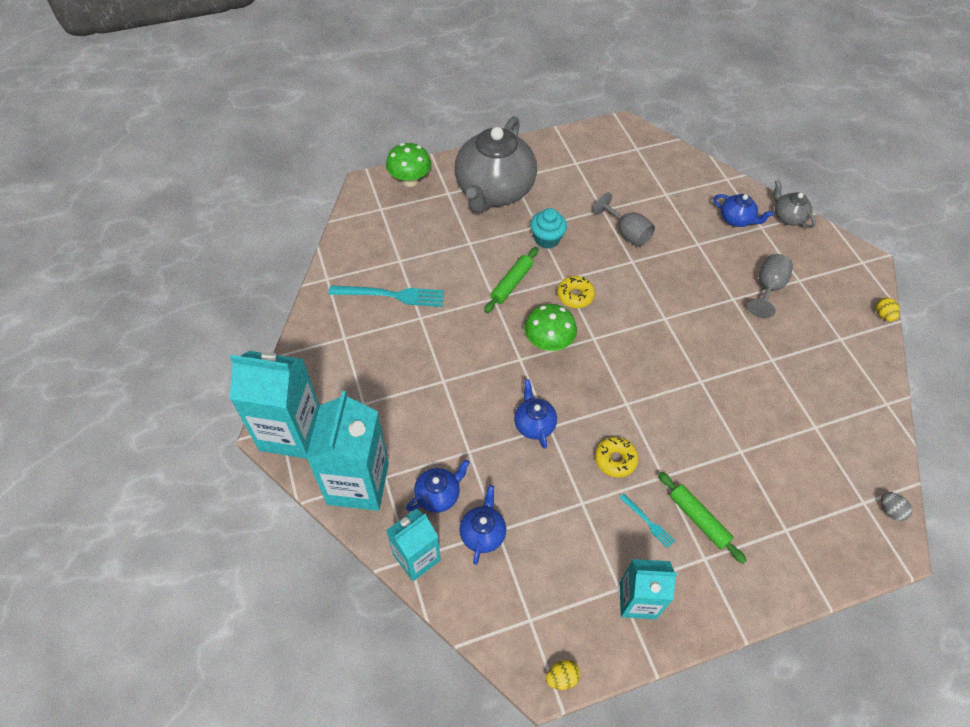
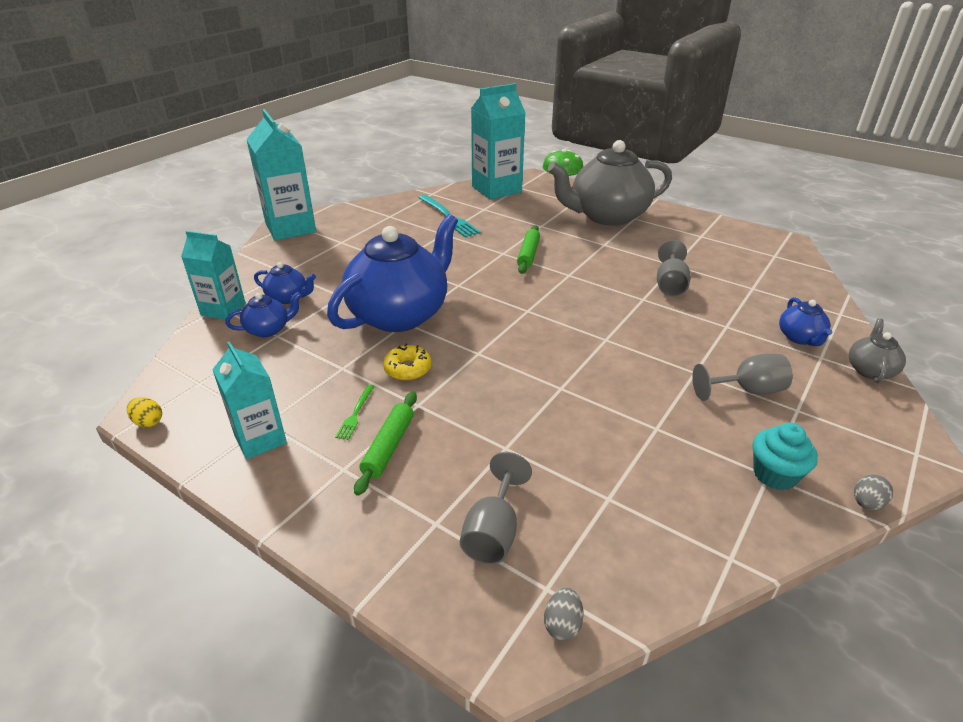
camera: 55 degrees right, 20 degrees down
turquoise carton [306,391,389,511] -> turquoise carton moved to [471,83,525,200]
green rolling pin [484,247,538,313] -> green rolling pin turned 75 degrees counterclockwise [517,225,540,274]
blue teapot [514,379,557,449] -> blue teapot [327,214,458,332], size x2.33
green mushroom [524,304,577,351] -> none
turquoise cupcake [530,208,567,249] -> turquoise cupcake moved to [752,423,818,490]
yellow donut [557,276,595,308] -> none
turquoise fork [619,493,675,549] -> green fork [335,385,375,440]
yellow egg [876,298,900,322] -> grey egg [854,474,893,510]
none -> grey goblet [460,452,532,564]

